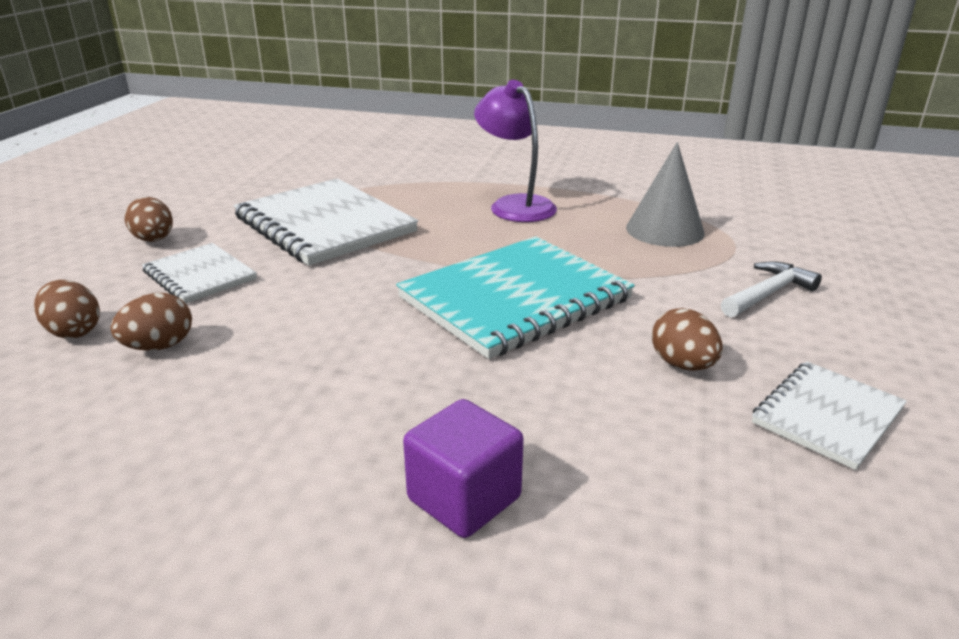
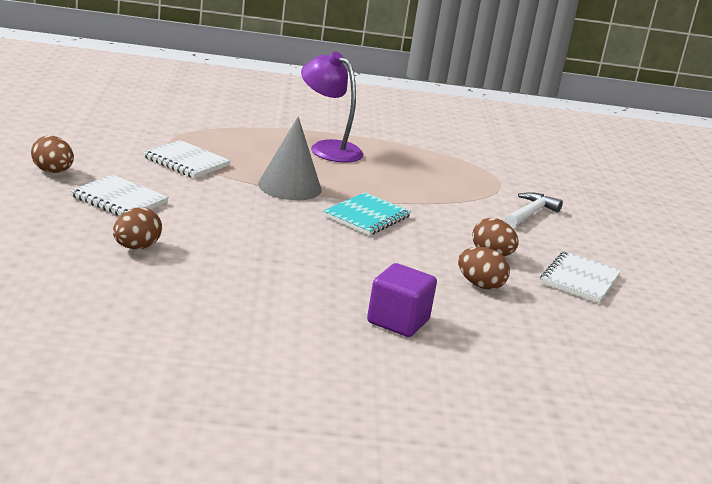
camera: 20 degrees left, 5 degrees down
brown egg [34,280,100,338] -> brown egg moved to [458,247,510,290]
white notebook [234,178,418,266] -> white notebook [143,140,231,178], size x0.54
turquoise notebook [396,236,635,359] -> turquoise notebook [323,192,411,236], size x0.54
grey cone [626,142,705,247] -> grey cone moved to [258,116,321,200]

